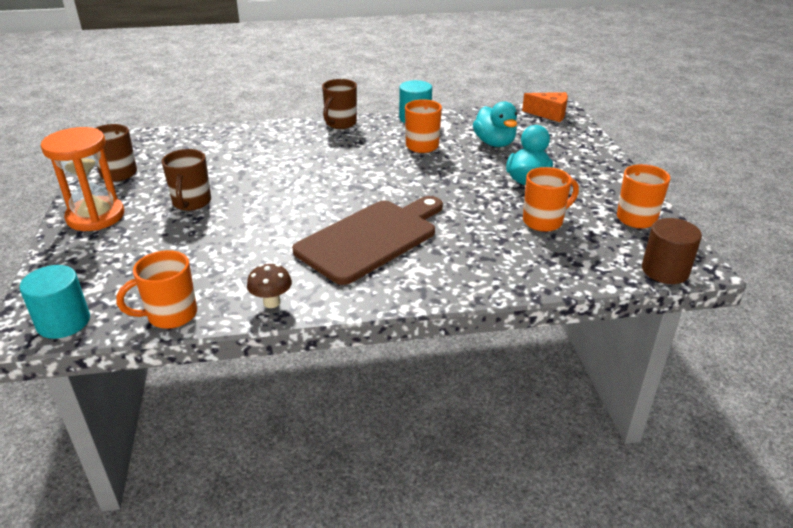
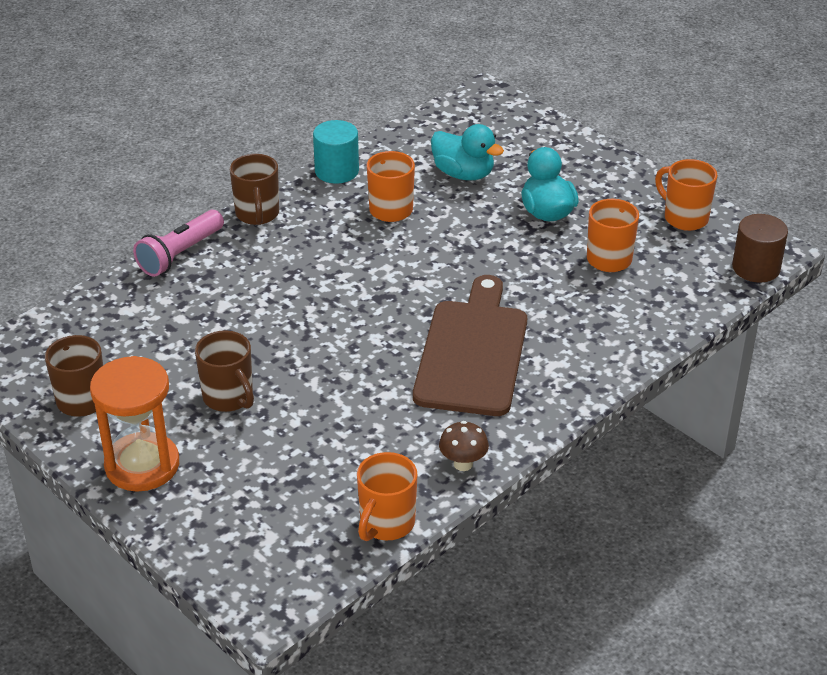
camera: 35 degrees left, 5 degrees up
turquoise cylinder [19,265,90,339] -> none
orange cheese [522,92,568,122] -> none
none -> pink flashlight [133,209,224,277]

